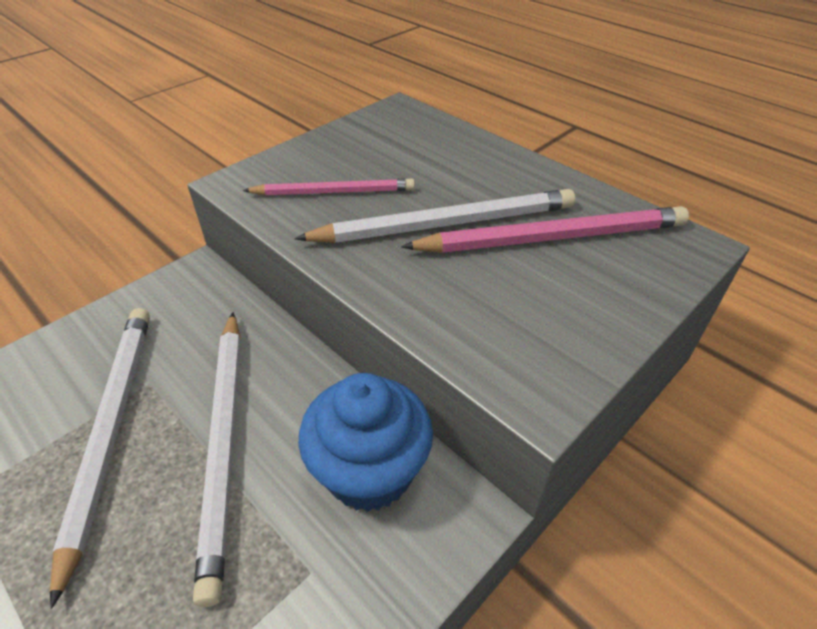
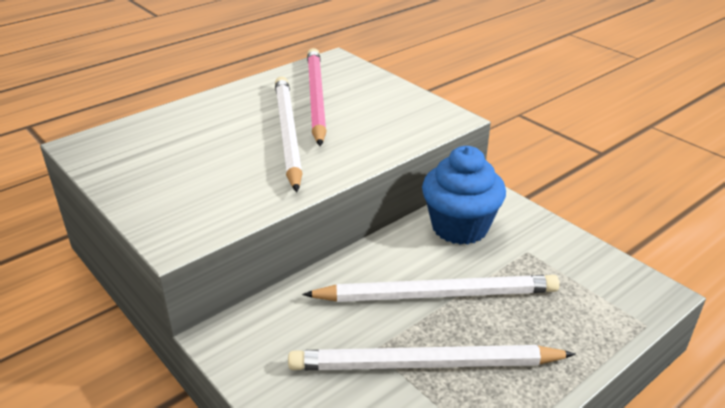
camera: 85 degrees left, 10 degrees down
pink pencil [243,178,415,196] -> none

